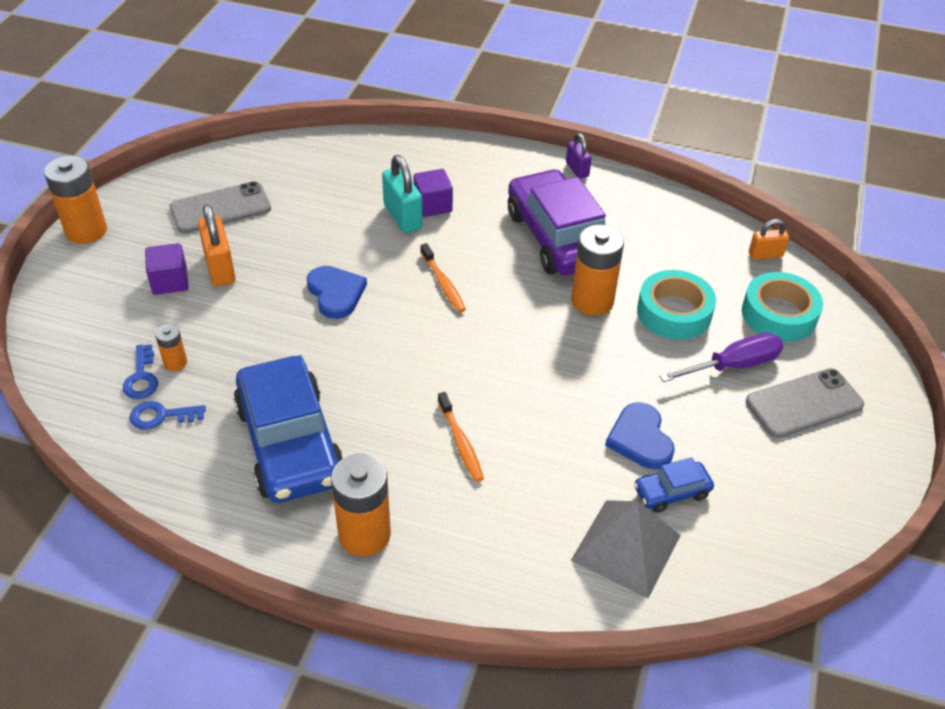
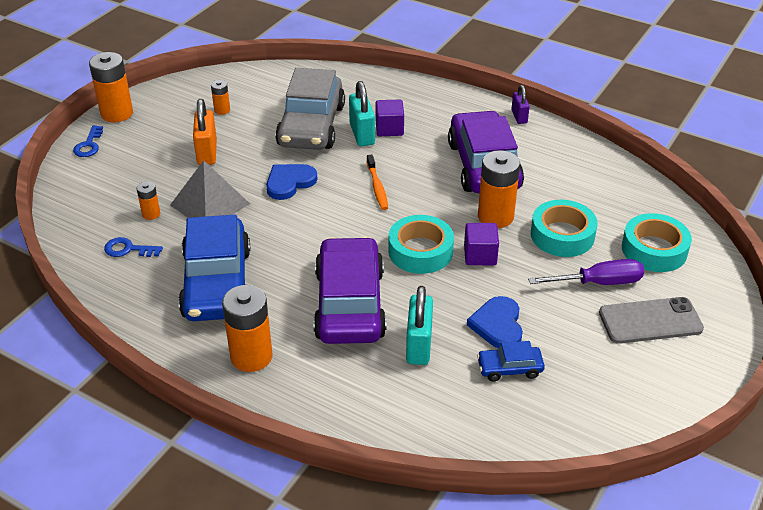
camera: 15 degrees right, 5 degrees down
blue key [123,344,158,399] -> blue key moved to [73,125,103,157]
purple cube [145,243,188,295] -> purple cube moved to [464,223,499,265]
grey phone [170,181,271,233] -> orange battery [211,80,230,115]
blue heart [307,266,367,319] -> blue heart turned 120 degrees counterclockwise [266,164,318,200]
orange toothbrush [438,392,484,482] -> purple car [313,237,386,344]
grey pyramid [571,500,681,598] -> grey pyramid moved to [170,160,250,218]
orange padlock [749,219,789,260] -> none
none -> grey car [275,68,345,150]
none -> turquoise tape [388,215,454,274]
none -> turquoise padlock [406,286,433,365]

